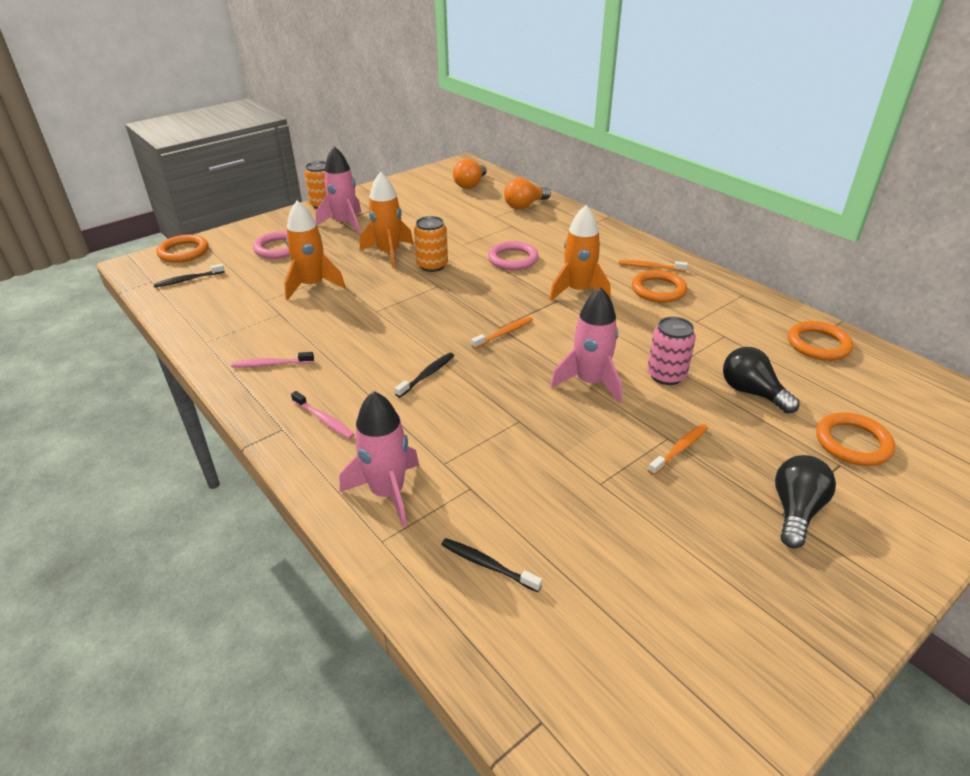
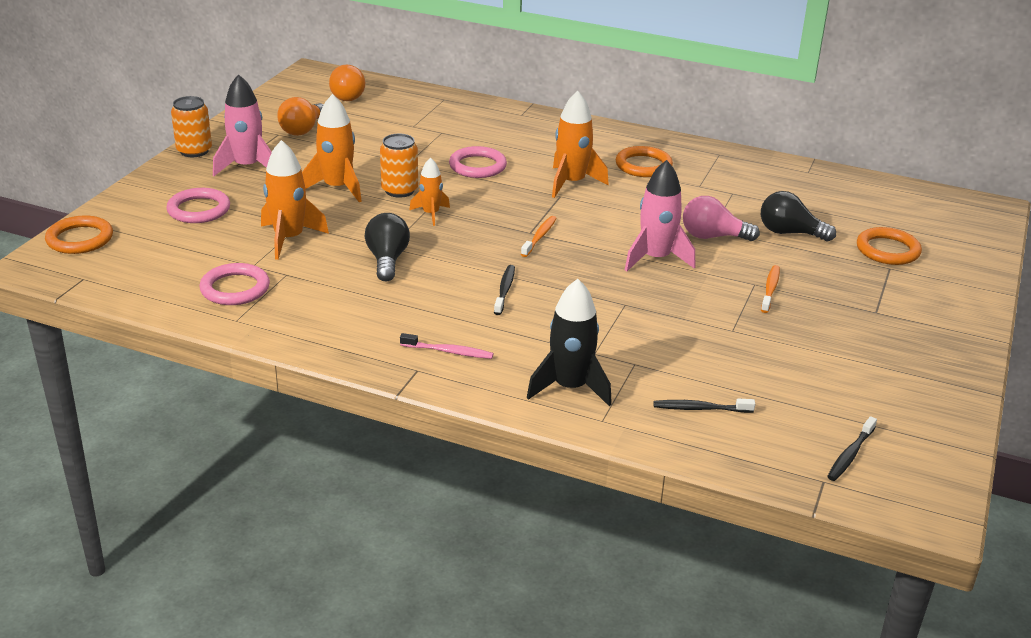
camera: 30 degrees left, 5 degrees down
black toothbrush [153,264,225,288] -> black toothbrush moved to [827,416,877,481]
pink toothbrush [231,352,314,367] -> none
pink rocket [340,391,419,528] -> black rocket [527,279,612,407]
orange light bulb [504,178,551,209] -> orange light bulb moved to [277,97,324,136]
orange toothbrush [619,260,688,272] -> none
pink can [647,317,696,385] -> pink light bulb [683,196,760,241]
black light bulb [775,455,836,548] -> black light bulb moved to [365,213,410,281]
orange ring [788,321,853,361] -> none
none -> pink ring [199,263,270,305]
none -> orange rocket [409,158,450,226]

